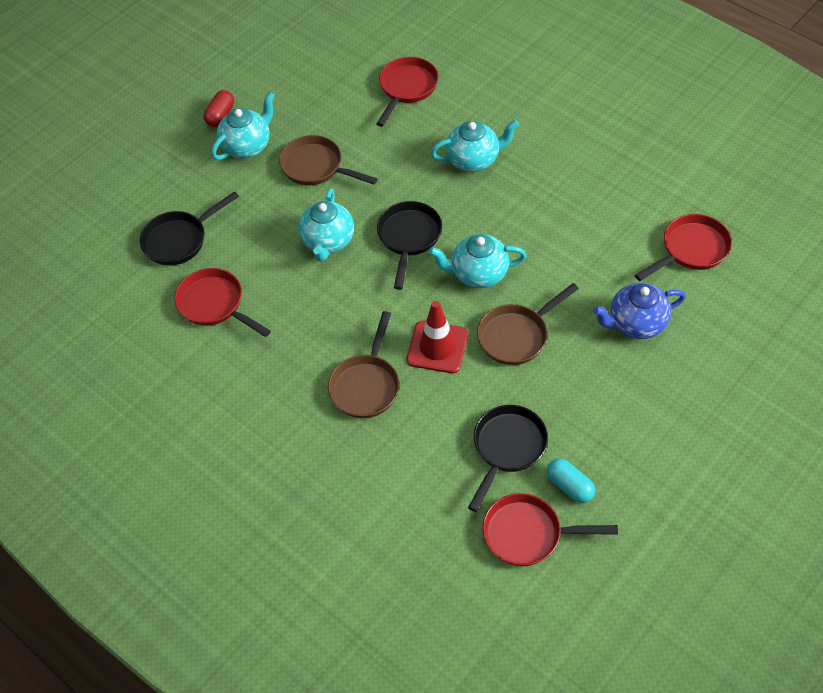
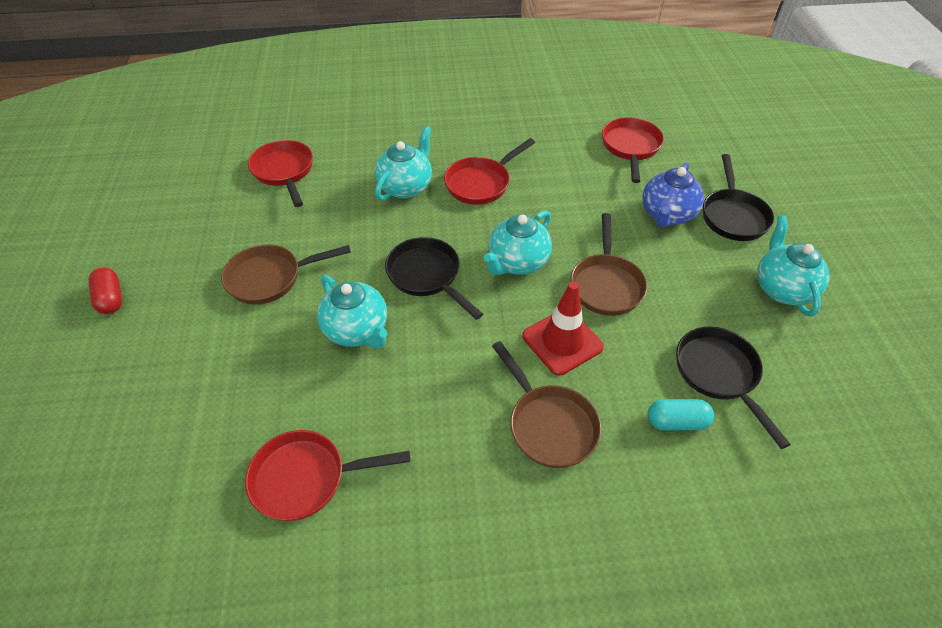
camera: 50 degrees left, 5 degrees down
black pan [140,191,239,266] -> black pan moved to [703,154,774,241]
turquoise teapot [211,92,275,160] -> turquoise teapot moved to [757,216,830,317]
red pan [482,493,618,566] -> red pan moved to [444,138,535,205]
turquoise capsule [547,458,595,503] -> turquoise capsule moved to [647,399,714,430]

